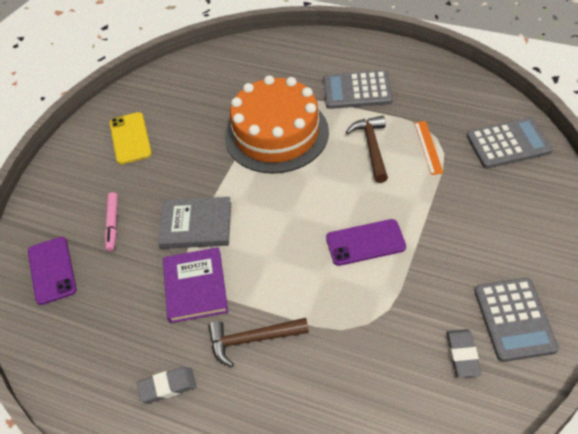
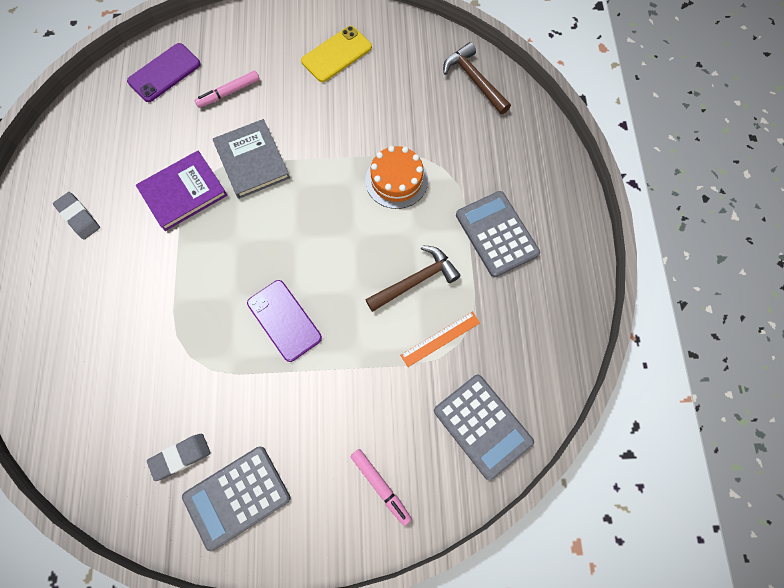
camera: 60 degrees right, 20 degrees up
brown hammer [208,318,309,367] -> brown hammer moved to [443,42,511,114]
orange cake [225,75,329,174] -> orange cake [365,146,428,209], size x0.54
none -> pink marker [350,449,412,526]

